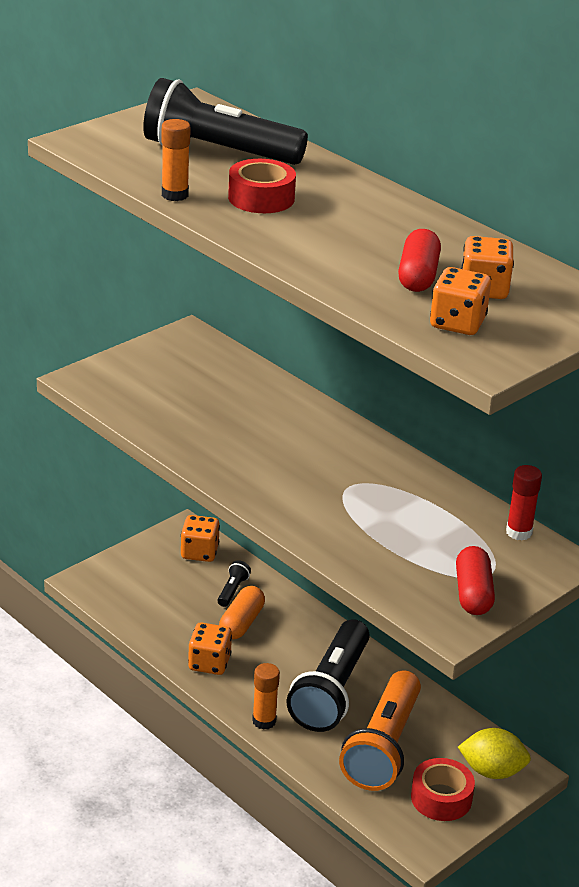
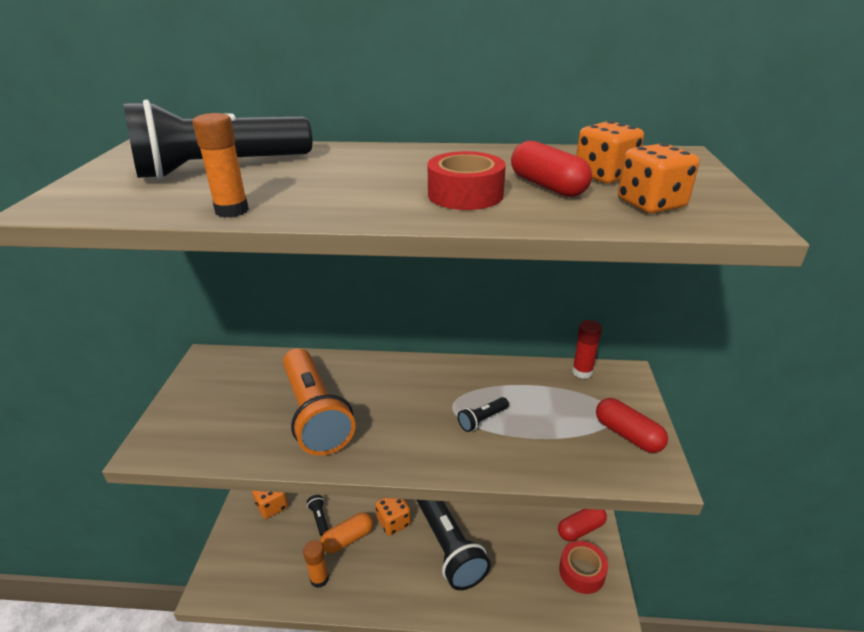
camera: 40 degrees left, 0 degrees up
orange dice [188,623,232,675] -> orange dice moved to [375,498,411,536]
orange capsule [219,586,265,639] -> orange capsule turned 75 degrees clockwise [320,513,373,553]
red tape [228,159,296,213] -> red tape moved to [428,151,506,210]
orange glue stick [252,663,280,730] -> orange glue stick moved to [303,540,329,588]
orange flashlight [339,670,421,791] -> orange flashlight moved to [283,348,355,456]
yellow lemon [458,728,531,779] -> red capsule [558,509,607,541]
none -> black flashlight [458,397,509,432]

